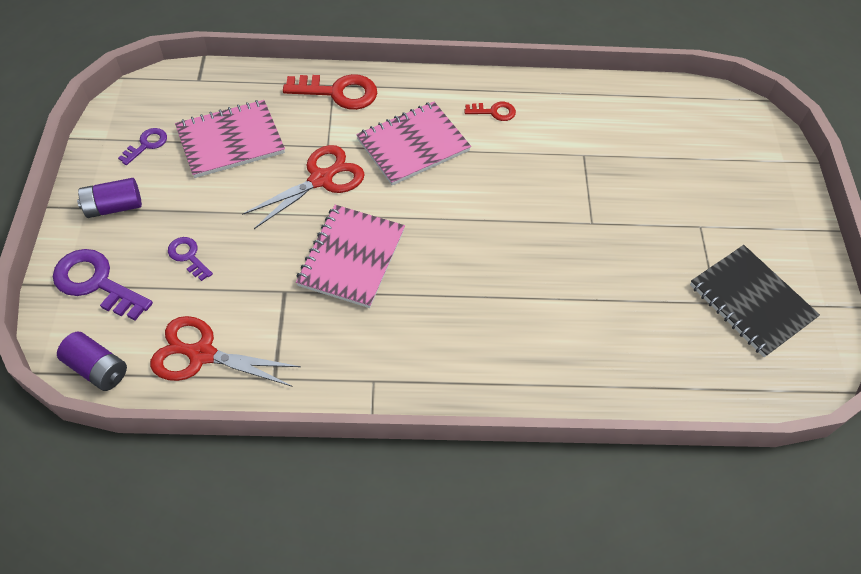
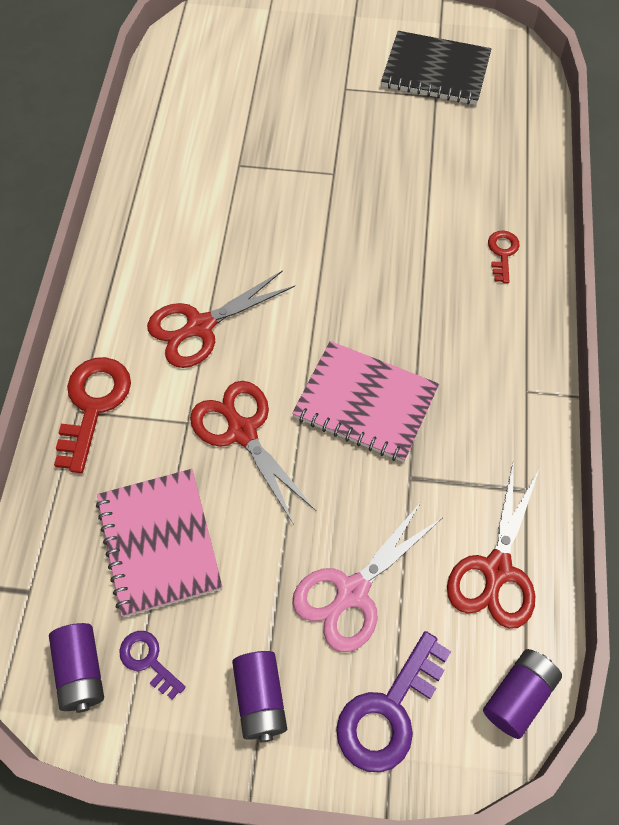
camera: 80 degrees left, 5 degrees up
purple key [168,237,213,281] -> pink scissors [293,501,442,652]
pink notebook [356,102,471,185] -> red scissors [147,270,295,368]
red key [464,102,516,121] -> red key moved to [488,230,519,283]
black notebook [690,245,820,357] -> black notebook turned 45 degrees clockwise [381,31,491,105]
none -> purple battery [49,623,104,713]

